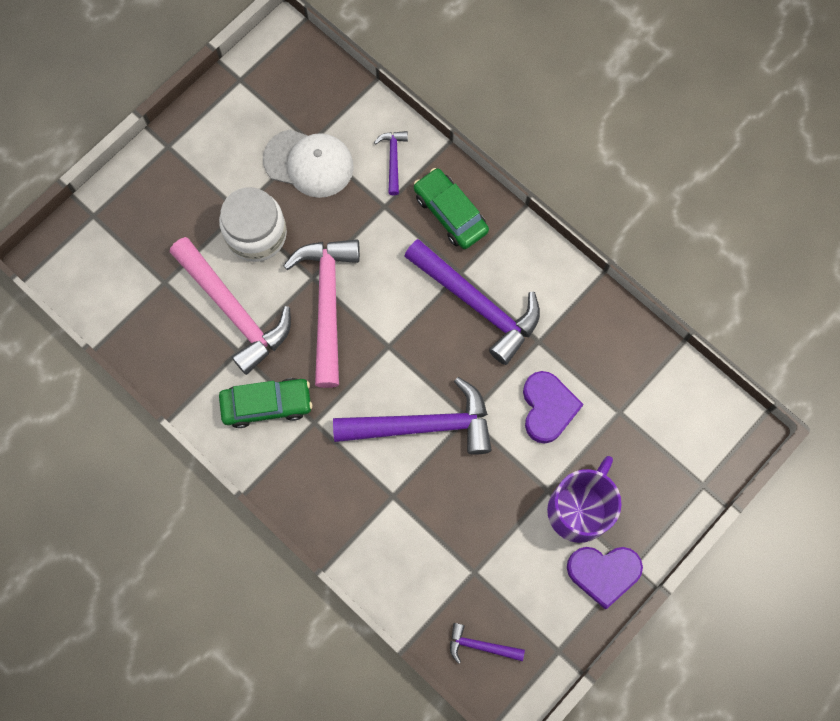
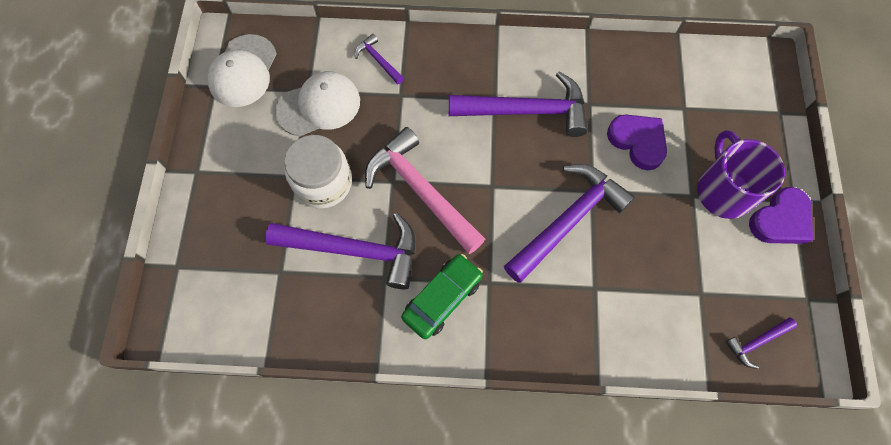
camera: 40 degrees left, 5 degrees down
pink hammer [170,237,291,375] -> purple hammer [265,213,415,289]
green car [414,168,489,249] -> none
none -> white cap [207,34,277,107]

